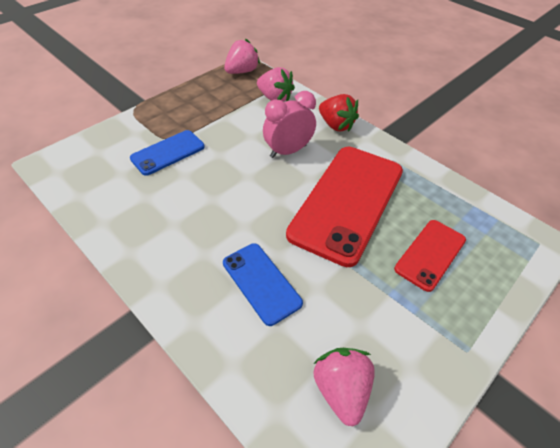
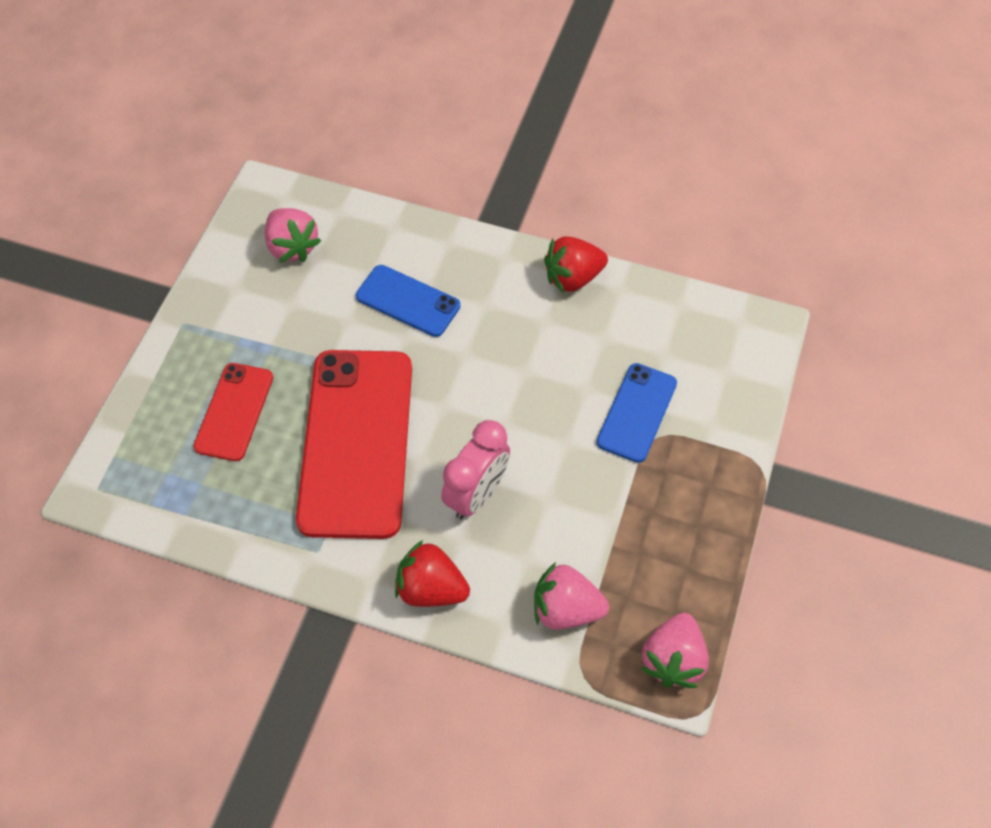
camera: 155 degrees right, 10 degrees up
none -> red strawberry [544,236,608,293]

